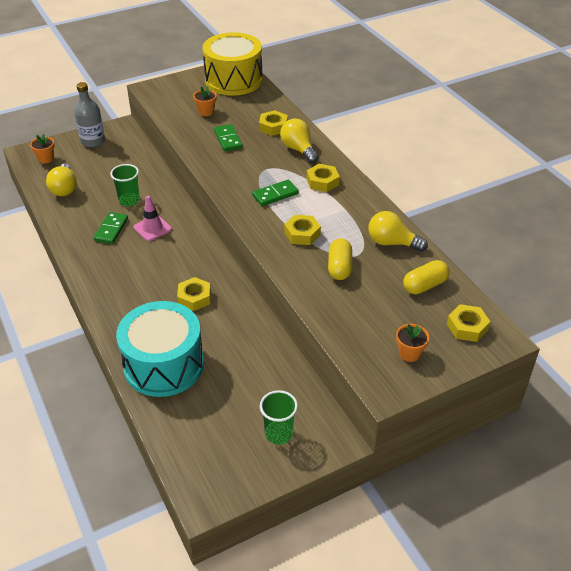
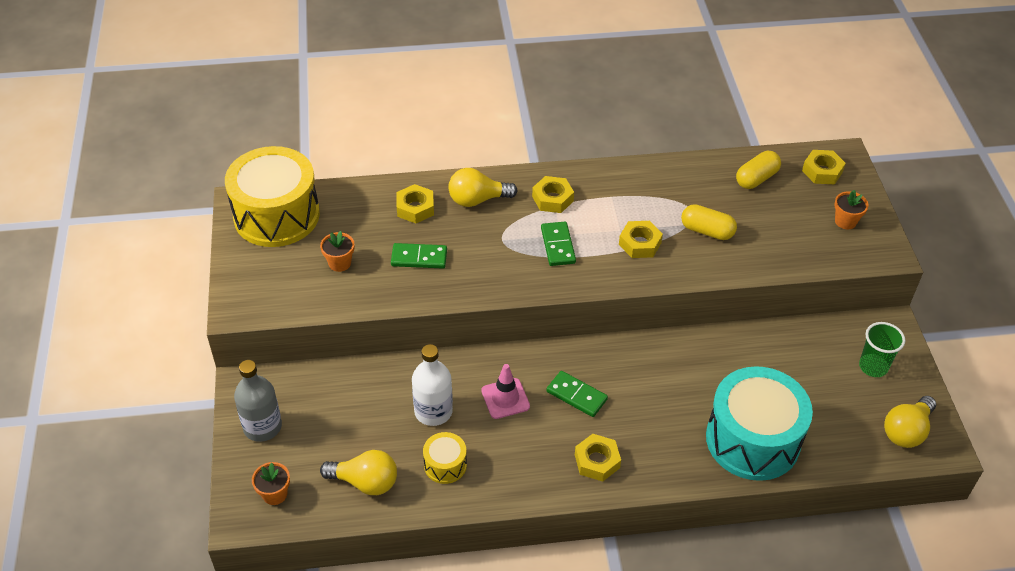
camera: 70 degrees left, 5 degrees up
green domino [94,212,128,244] -> green domino moved to [546,371,608,417]
green cup [110,164,140,206] -> white bottle [412,344,453,426]
yellow nut [177,277,211,311] -> yellow nut moved to [575,434,621,482]
yellow light bulb [368,211,428,252] -> yellow light bulb moved to [884,396,936,448]
yellow capsule [403,260,449,294] -> yellow capsule turned 60 degrees clockwise [736,151,781,189]
none -> yellow drum [423,432,467,484]

